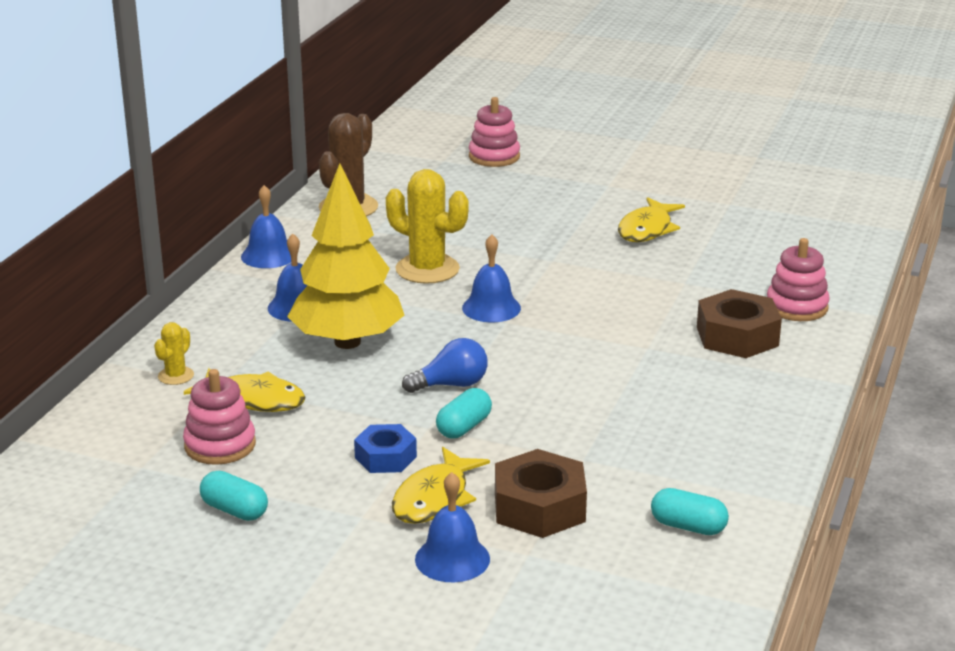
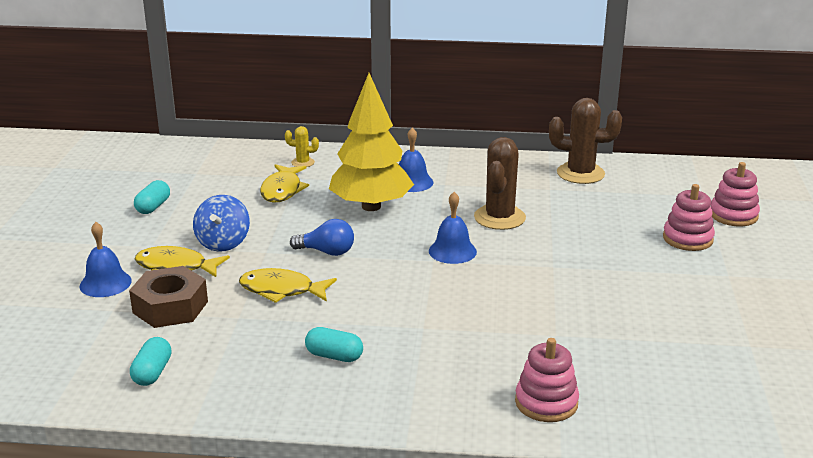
camera: 75 degrees right, 0 degrees up
pink stacking toy [183,369,256,465] -> pink stacking toy moved to [663,184,715,251]
blue bell [241,185,291,268] -> none
blue nut [354,424,417,473] -> blue spinning top [193,195,250,252]
yellow cactus [386,169,469,284] -> brown cactus [474,137,526,230]
blue light bulb [402,338,488,393] -> blue light bulb turned 45 degrees counterclockwise [290,219,354,256]
turquoise capsule [436,388,492,438] -> turquoise capsule moved to [305,327,363,362]
yellow fish [618,197,685,242] -> yellow fish moved to [239,268,337,303]
brown nut [697,289,782,358] -> none

